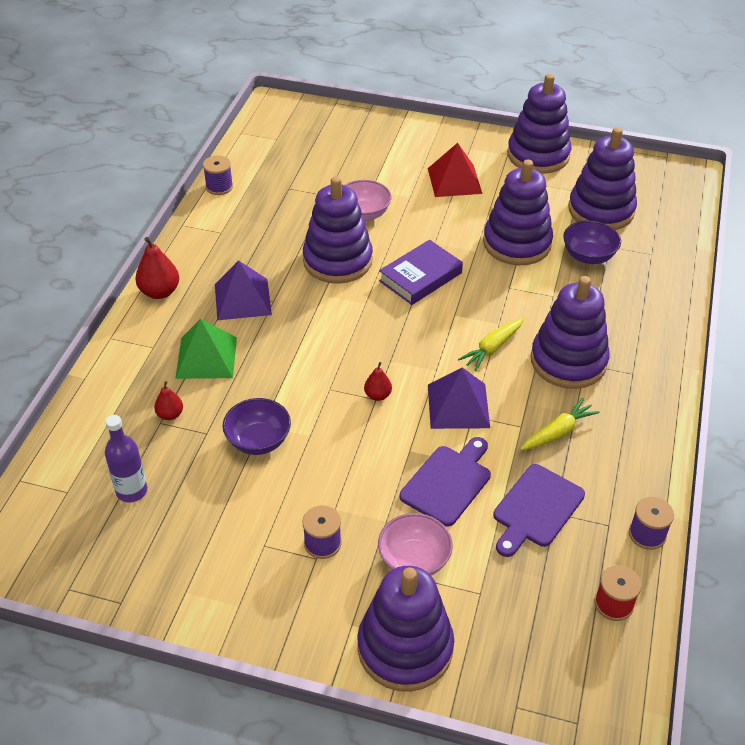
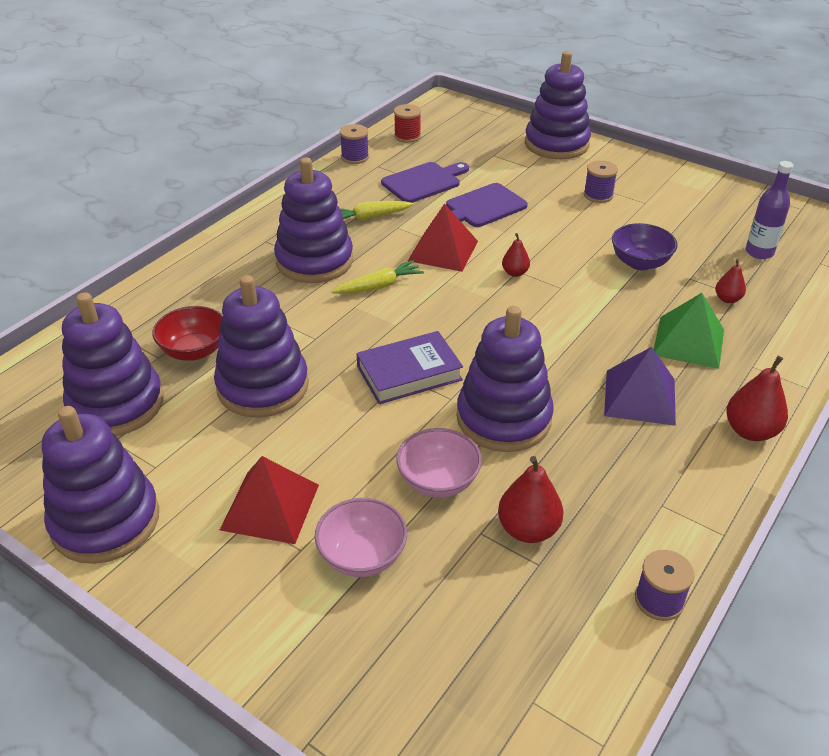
camera: 160 degrees left, 5 degrees down
pink bowl [378,513,453,576] -> pink bowl moved to [315,498,407,577]
purple pyramid [428,367,490,429] -> red pyramid [408,204,478,272]
purple bowl [563,220,621,264] -> red bowl [152,306,223,361]
none -> red pear [498,456,564,543]

